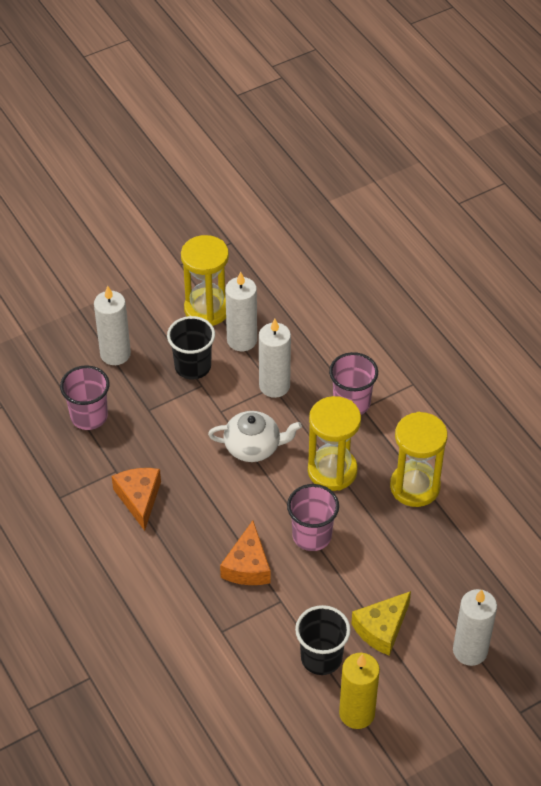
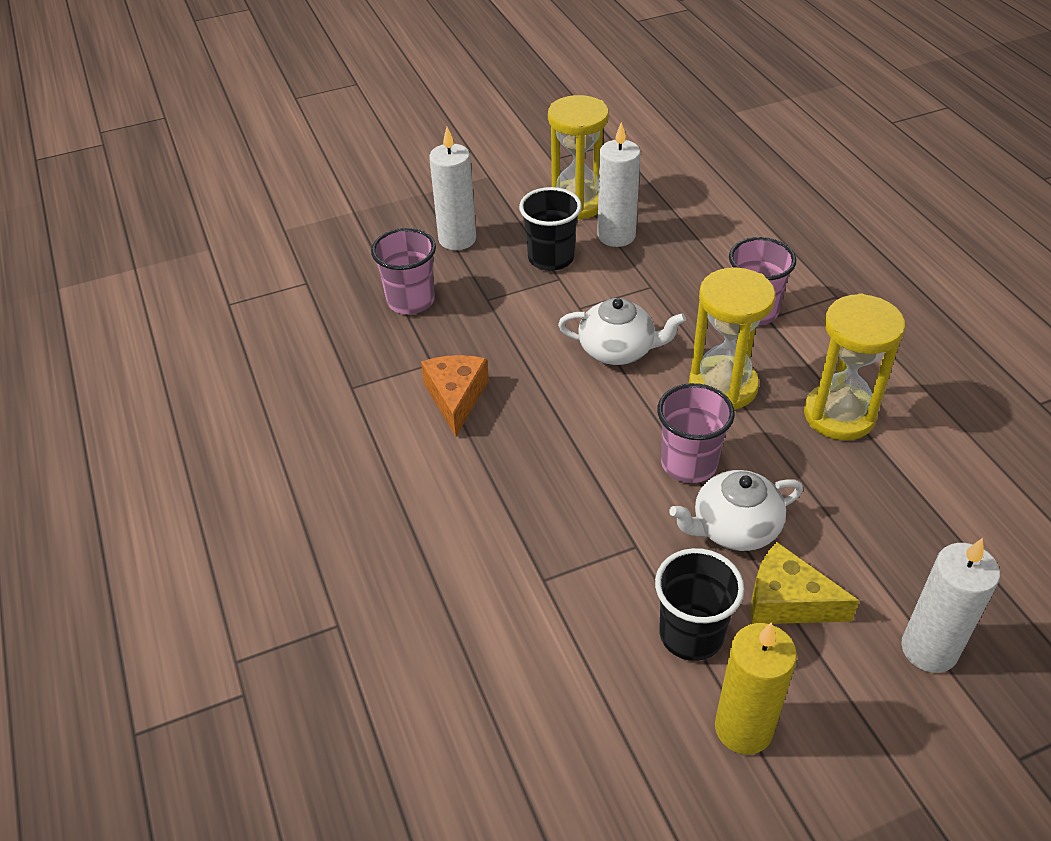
camera: 10 degrees right, 5 degrees down
orange cheese [220,521,271,585] -> none
white candle [259,319,291,398] -> none
yellow cheese [351,591,411,656] -> yellow cheese turned 60 degrees clockwise [751,542,859,624]
none -> white teapot [670,470,803,551]

